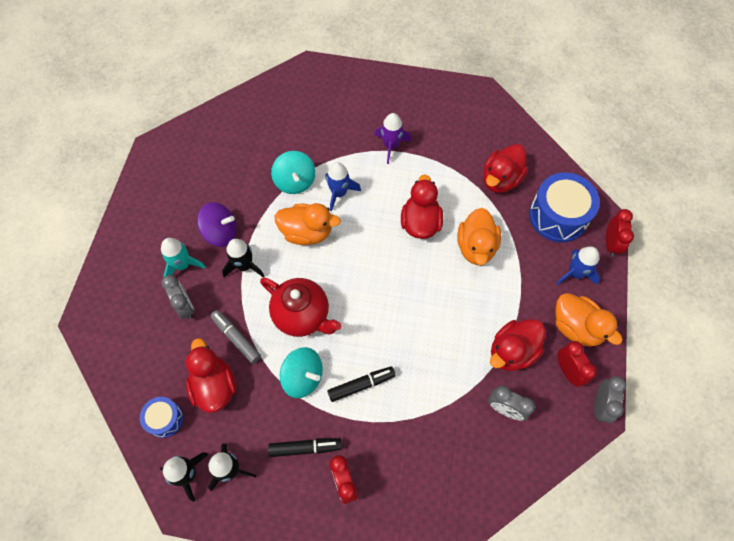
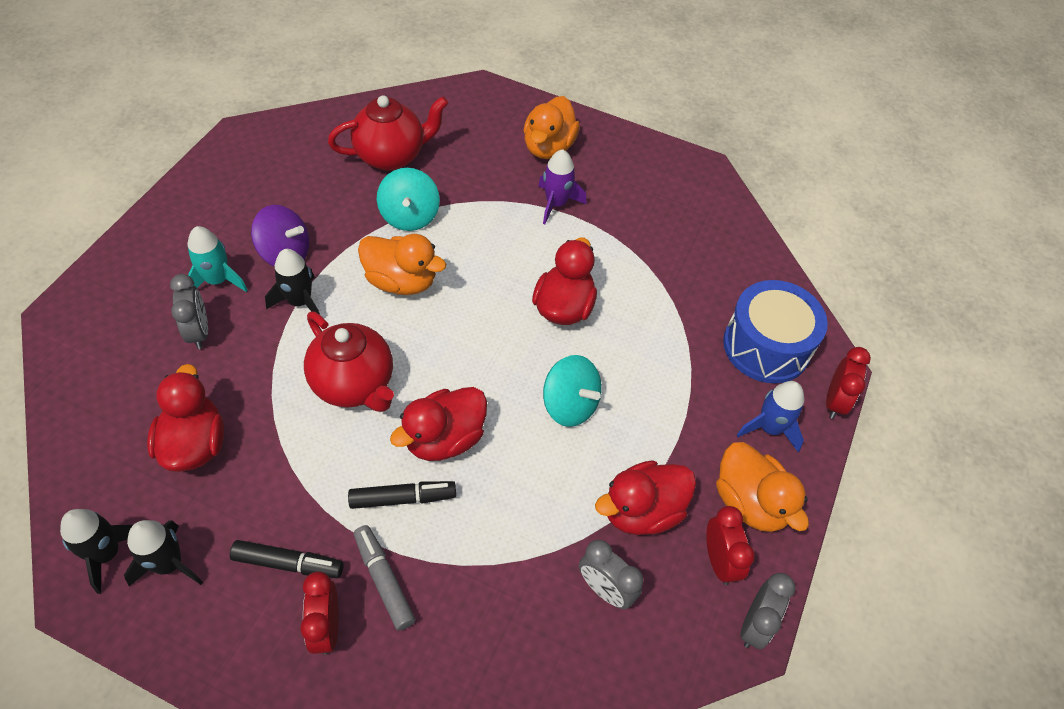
camera: 10 degrees right, 10 degrees down
blue drum [140,397,184,438] -> none
grey marker [211,310,261,364] -> grey marker moved to [354,525,415,631]
turquoise spinning top [280,347,323,398] -> turquoise spinning top moved to [543,355,602,427]
blue rocket [325,162,361,211] -> none
orange duck [457,208,501,265] -> orange duck moved to [523,96,580,159]
red duck [483,144,528,193] -> red duck moved to [390,387,487,461]
none -> red teapot [328,95,448,171]

